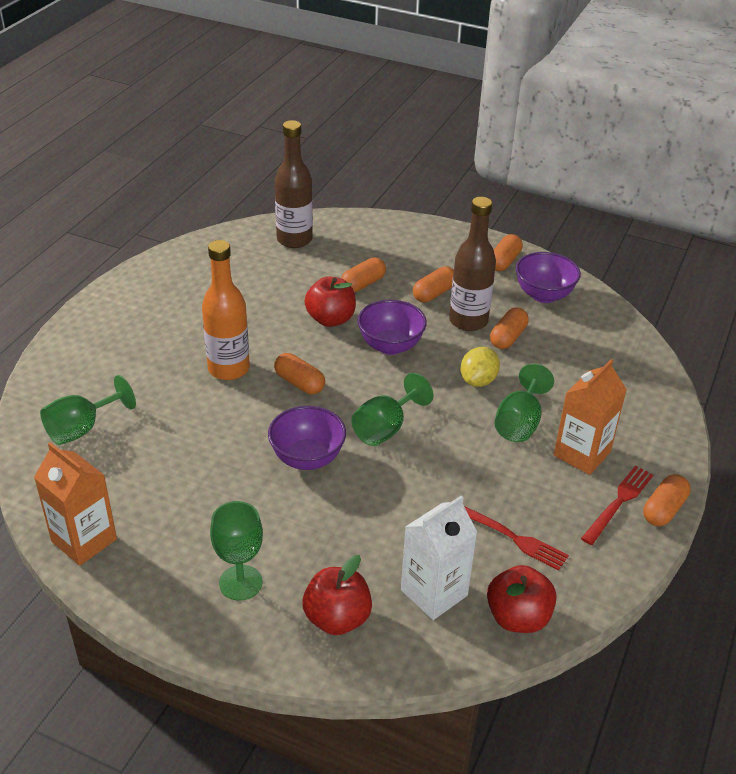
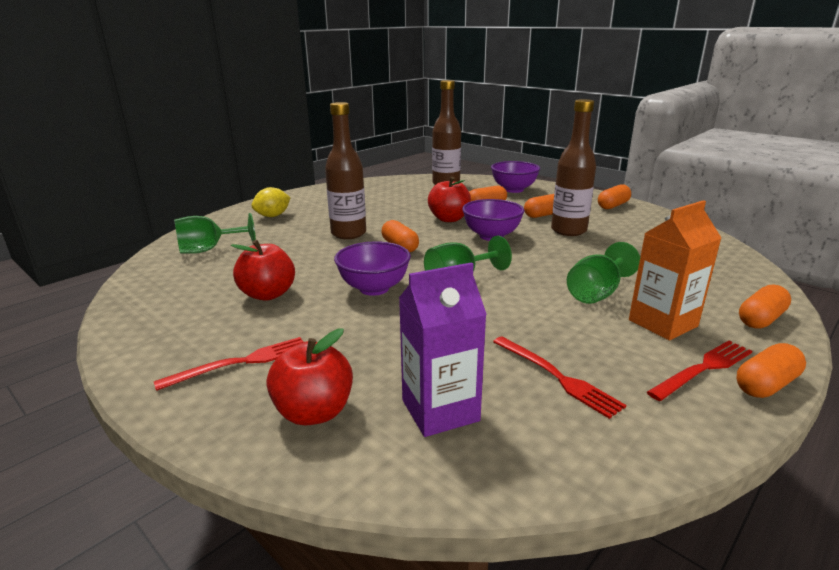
camera: 20 degrees right, 15 degrees down
orange carton [34,442,117,566] -> none
orange bottle [202,240,250,380] -> brown bottle [325,102,366,239]
green goblet [210,501,263,601] -> red fork [154,337,304,391]
white carton [401,495,478,620] -> purple carton [399,262,487,437]
yellow lemon [460,347,500,387] -> yellow lemon moved to [251,187,290,217]
red apple [487,565,556,633] -> red apple moved to [231,240,295,301]
orange capsule [490,307,529,349] -> orange capsule moved to [739,284,791,329]
purple bowl [516,252,581,303] -> purple bowl moved to [491,161,540,193]

